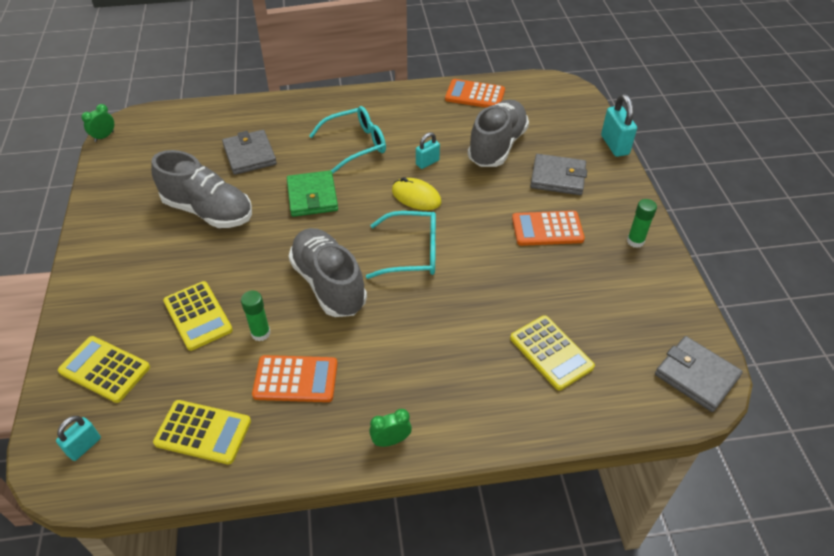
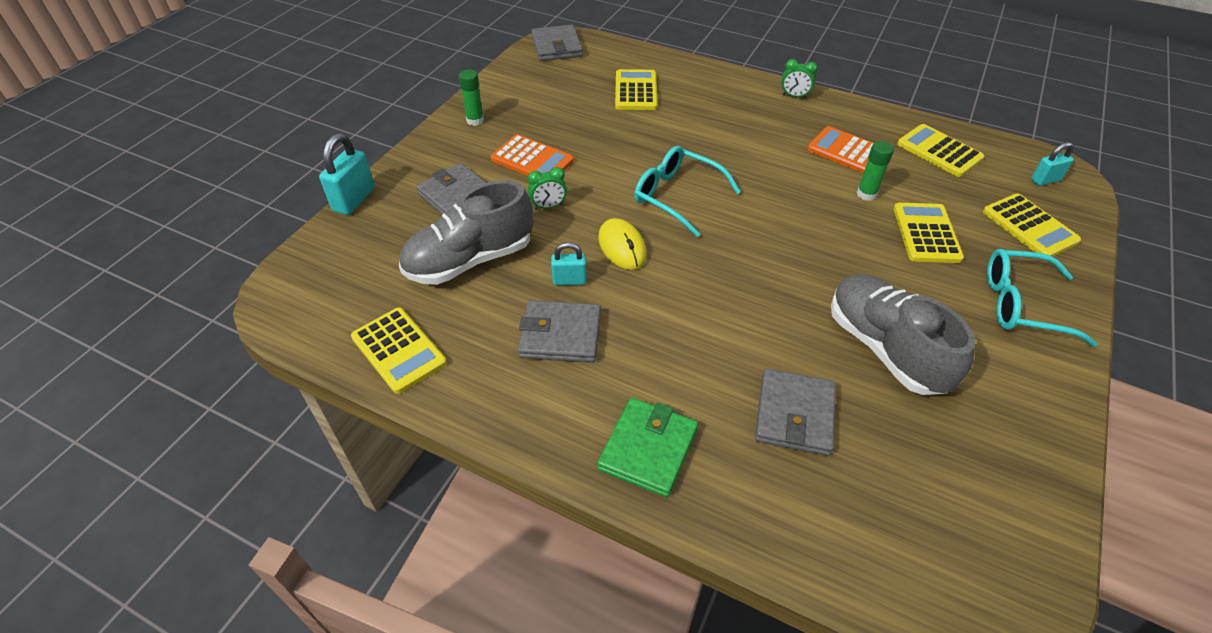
camera: 145 degrees left, 0 degrees up
green clock [81,104,114,142] -> green clock moved to [528,167,567,210]
green wallet [287,170,338,217] -> green wallet moved to [597,398,698,497]
grey shoe [289,228,367,317] -> none
turquoise glasses [309,106,386,173] -> turquoise glasses moved to [987,249,1098,347]
orange calculator [445,79,505,108] -> yellow calculator [351,307,447,394]
none -> grey wallet [518,300,601,363]

